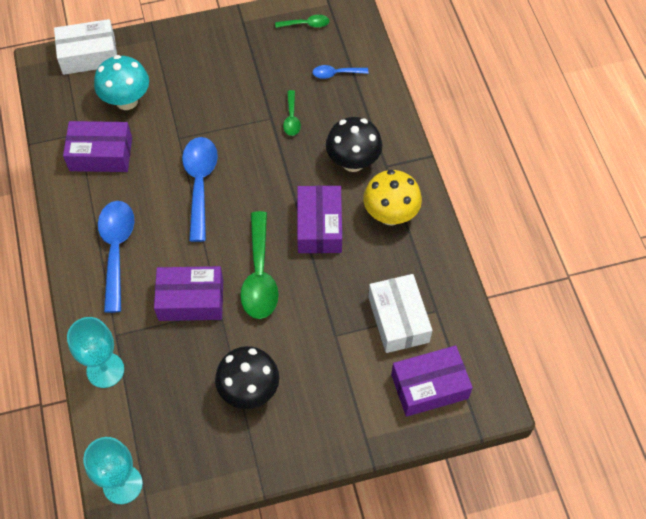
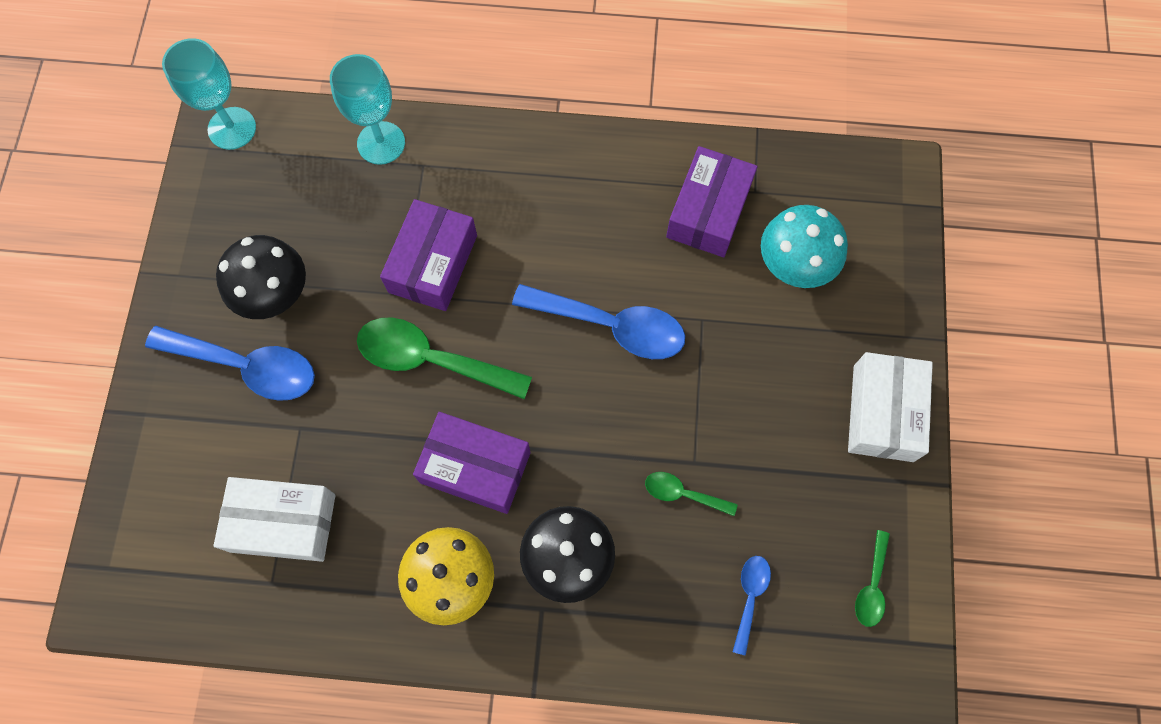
camera: 110 degrees right, 10 degrees up
white box [54,19,117,75] -> white box moved to [848,352,933,462]
blue spoon [98,201,134,313] -> blue spoon moved to [145,326,315,401]
purple box [391,345,473,417] -> none

